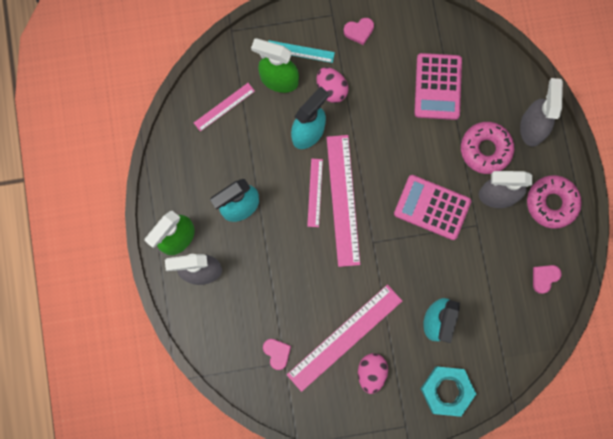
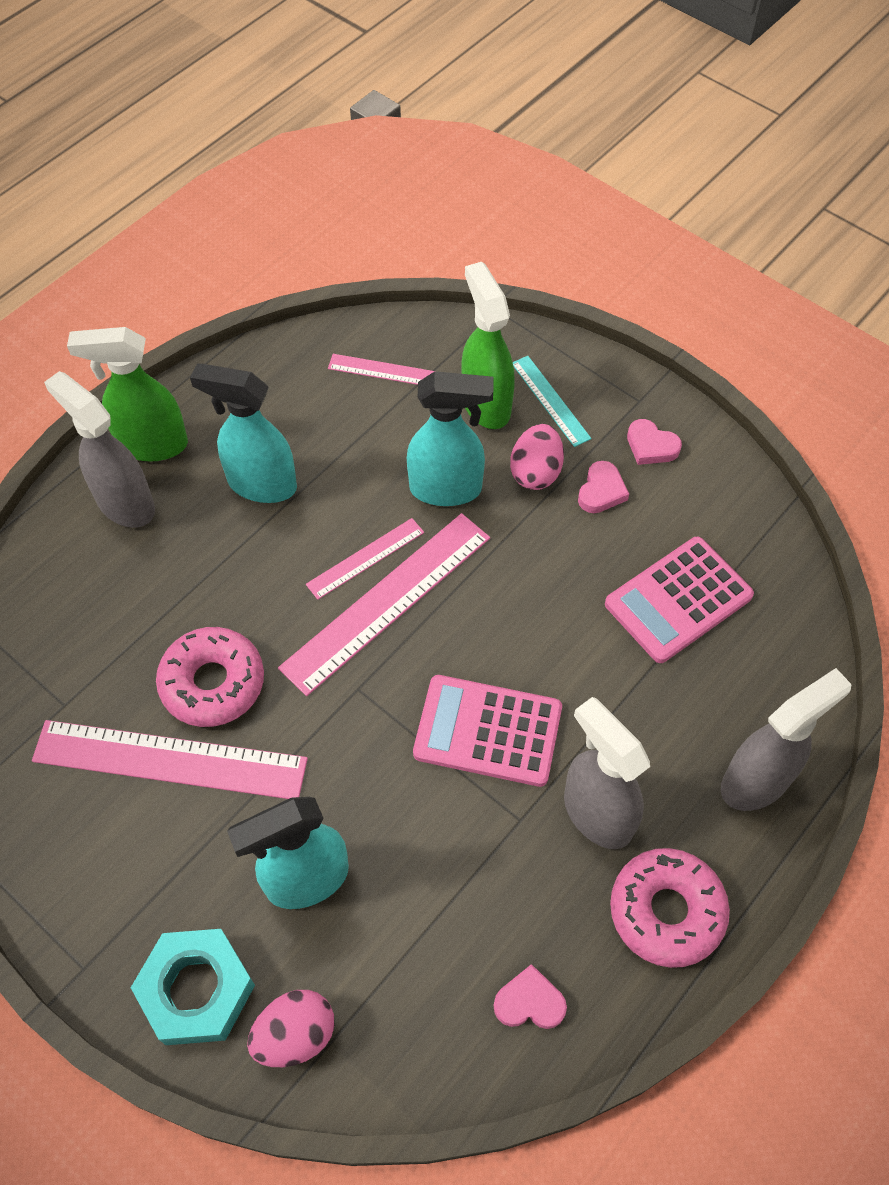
camera: 50 degrees right, 20 degrees down
pink heart [263,339,291,370] -> pink heart moved to [578,461,629,513]
pink egg [358,353,388,394] -> pink egg moved to [247,990,334,1067]
pink calculator [394,175,471,240] -> pink calculator turned 60 degrees counterclockwise [413,675,562,787]
pink donut [461,122,514,174] -> pink donut moved to [156,627,264,727]

